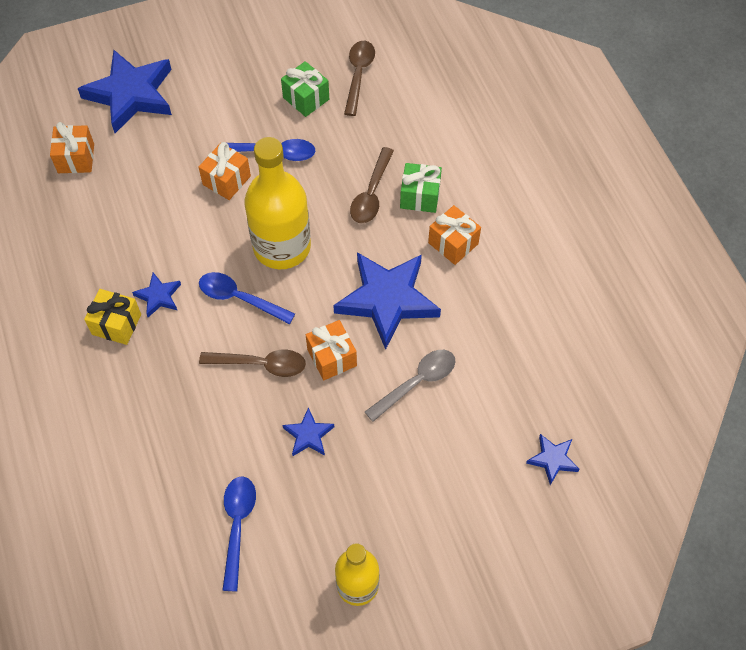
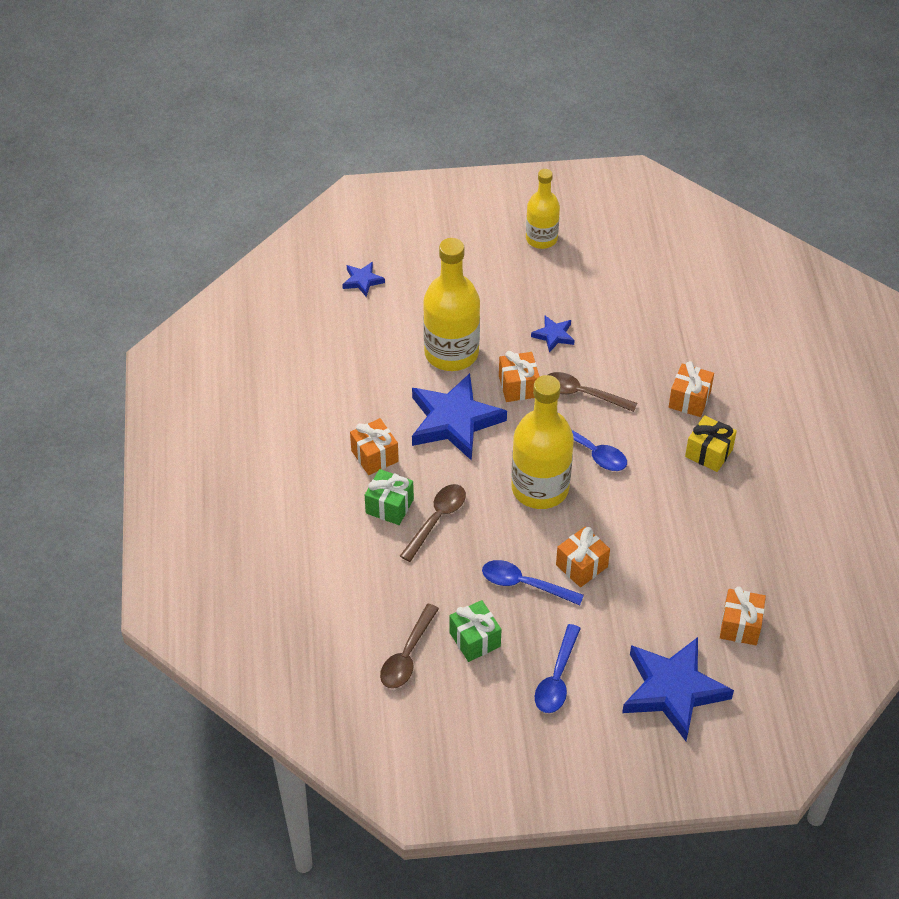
camera: 165 degrees left, 10 degrees down
blue star [132,273,181,317] -> none
blue spoon [222,476,256,591] -> blue spoon moved to [535,624,581,713]
grey spoon [365,350,455,422] -> yellow bottle [423,238,480,371]
none -> orange gift [669,361,714,417]

